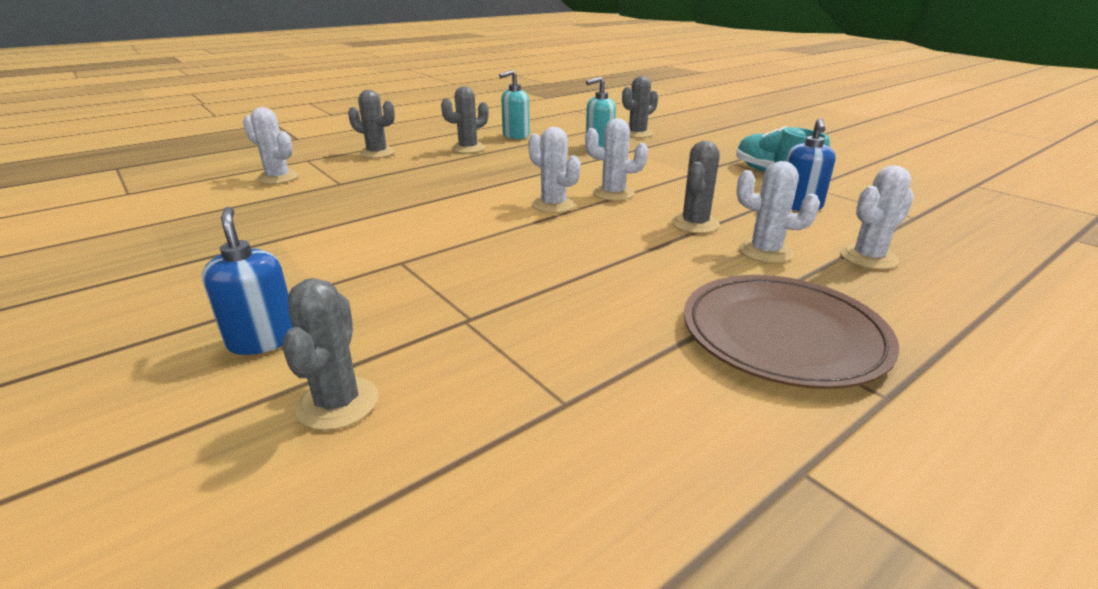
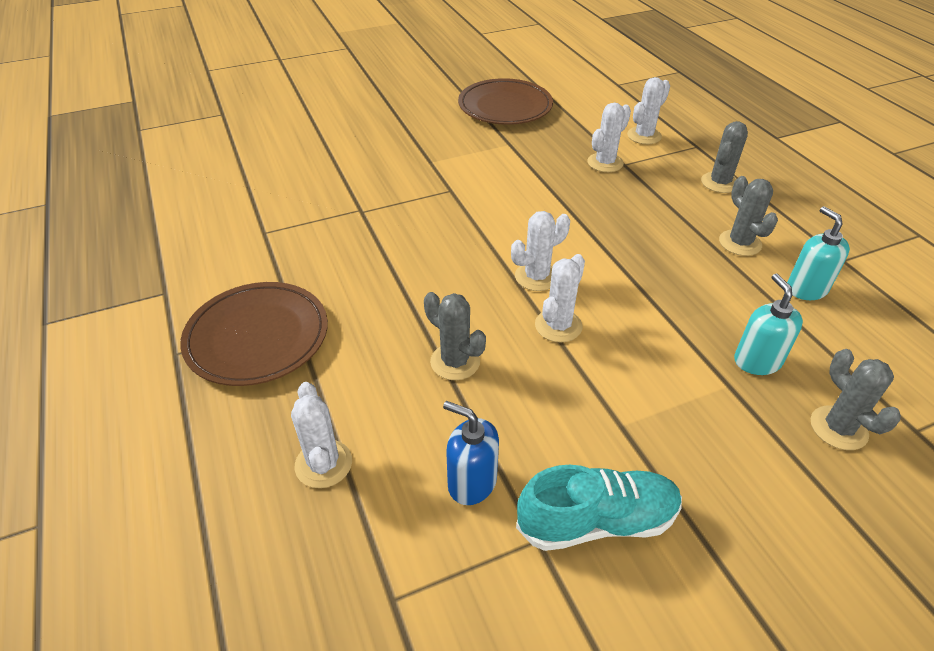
camera: 105 degrees right, 15 degrees up
blue soap dispenser [202,207,293,355] -> none
grey cactus [282,278,379,430] -> none
white cactus [736,161,820,263] -> white cactus moved to [587,103,631,172]
none -> brown plate [458,78,553,125]

